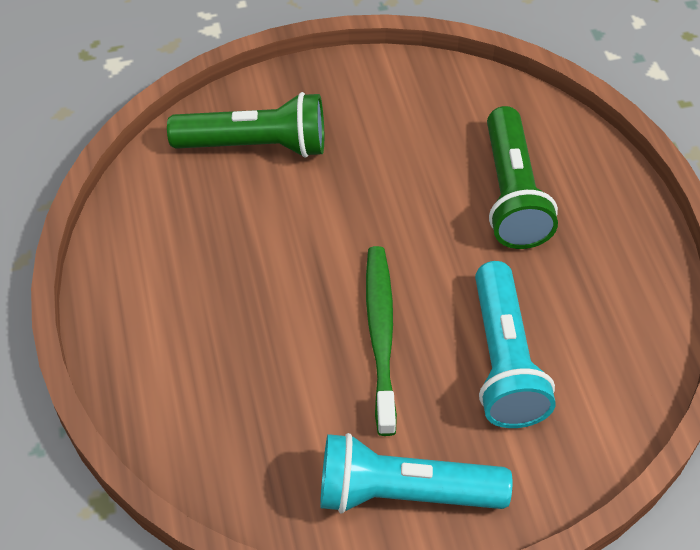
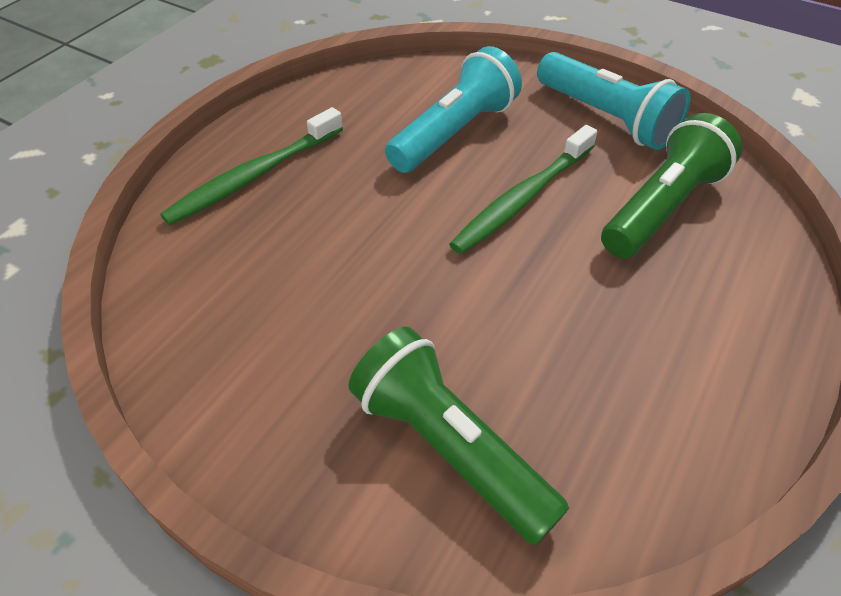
camera: 135 degrees left, 5 degrees down
green flashlight [487,106,558,249] -> green flashlight moved to [601,113,742,258]
none -> green toothbrush [160,107,343,225]

